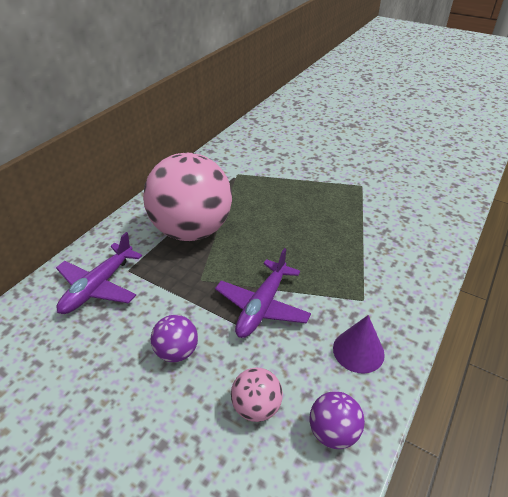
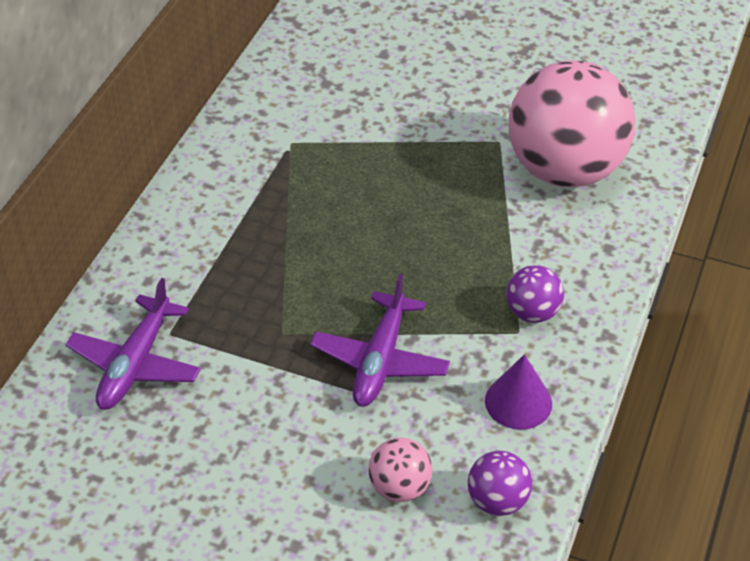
camera: 10 degrees left, 5 degrees up
pink ball [143,153,232,241] -> pink ball moved to [509,60,636,187]
purple ball [151,315,198,362] -> purple ball moved to [506,265,564,323]

